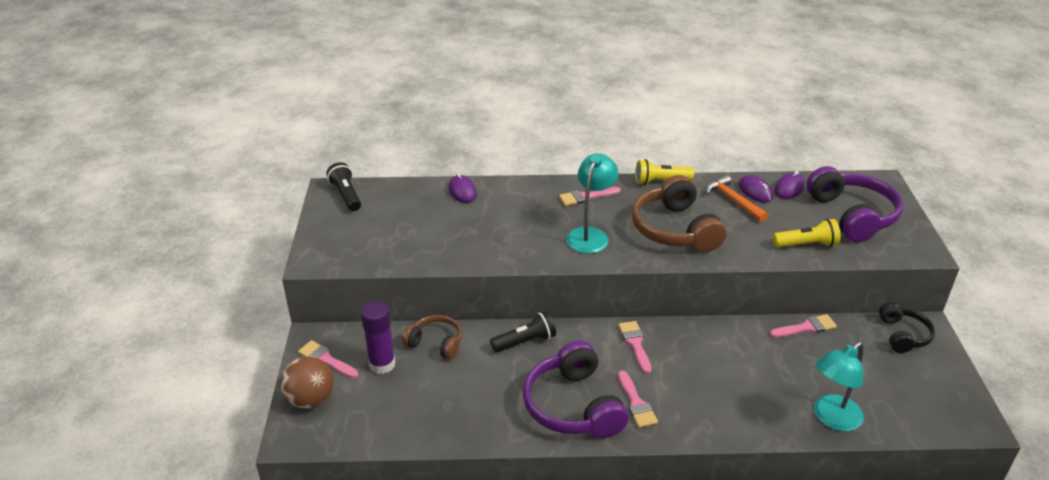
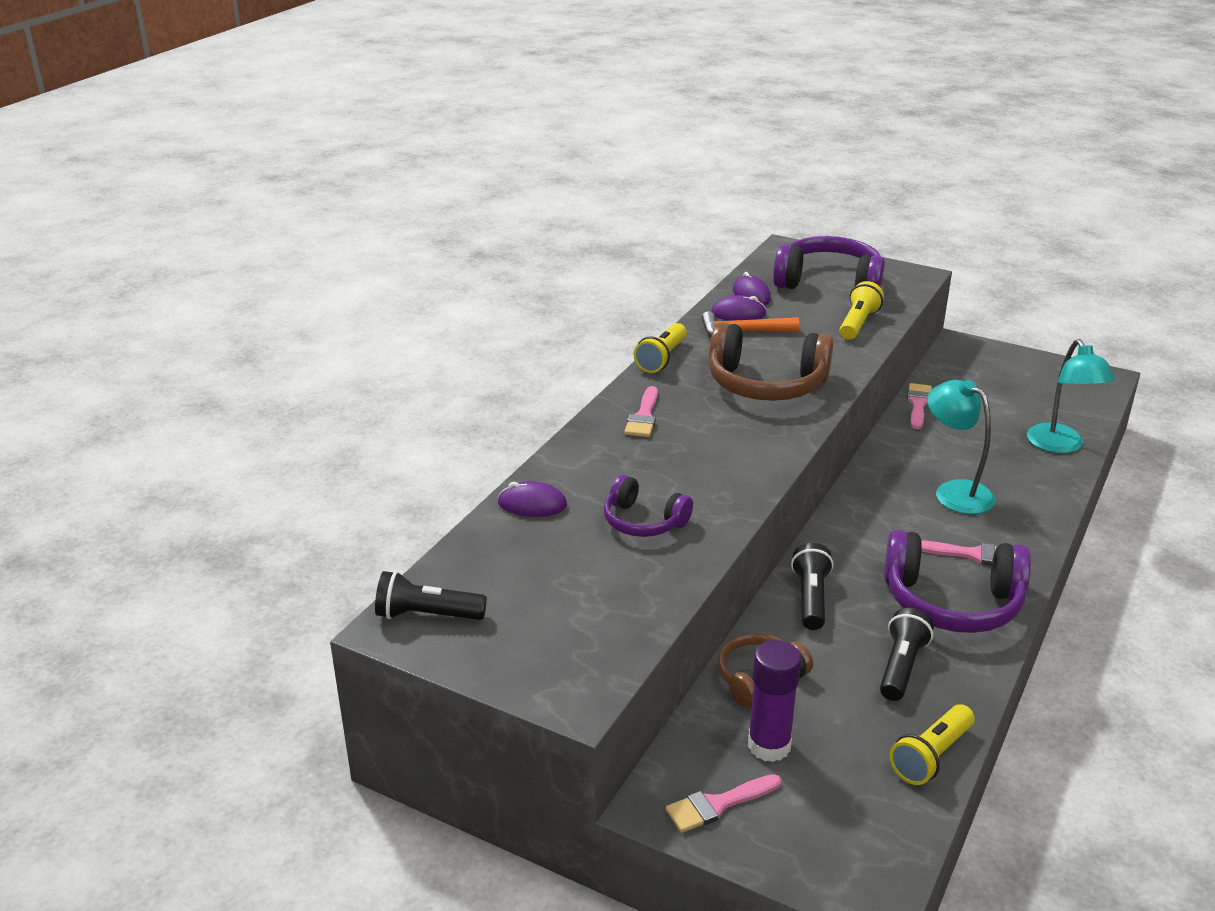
camera: 60 degrees left, 5 degrees down
brown ball [280,356,334,409] -> none
turquoise lamp [566,153,618,253] -> turquoise lamp moved to [927,380,995,514]
pink brush [618,321,651,373] -> none
black headphones [879,302,935,353] -> none
none -> purple headphones [604,475,693,537]
none -> black flashlight [880,608,934,701]
none -> yellow flashlight [889,704,974,785]

